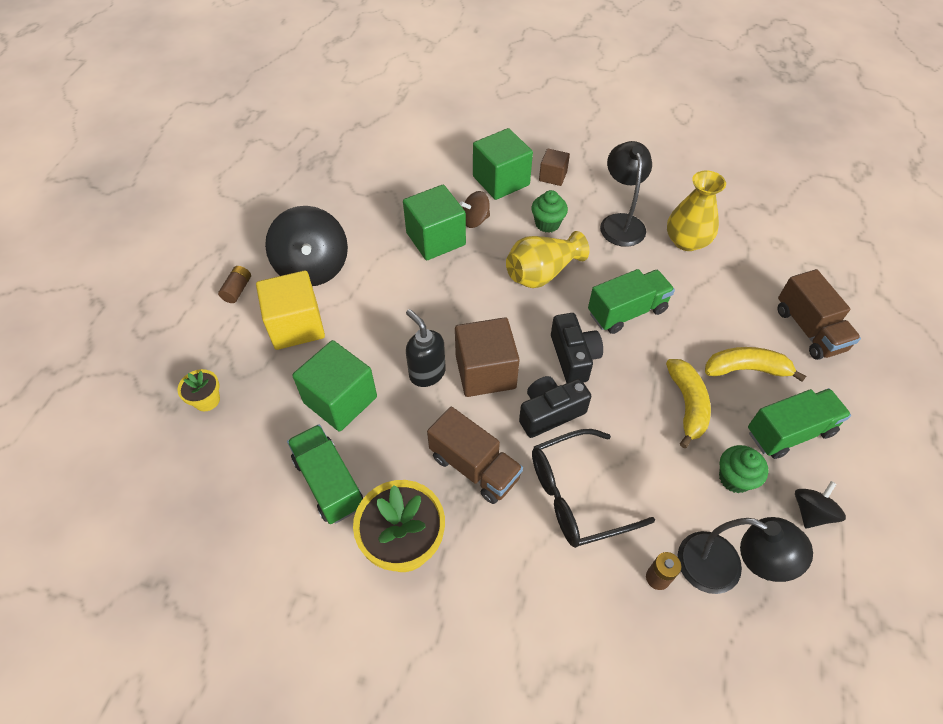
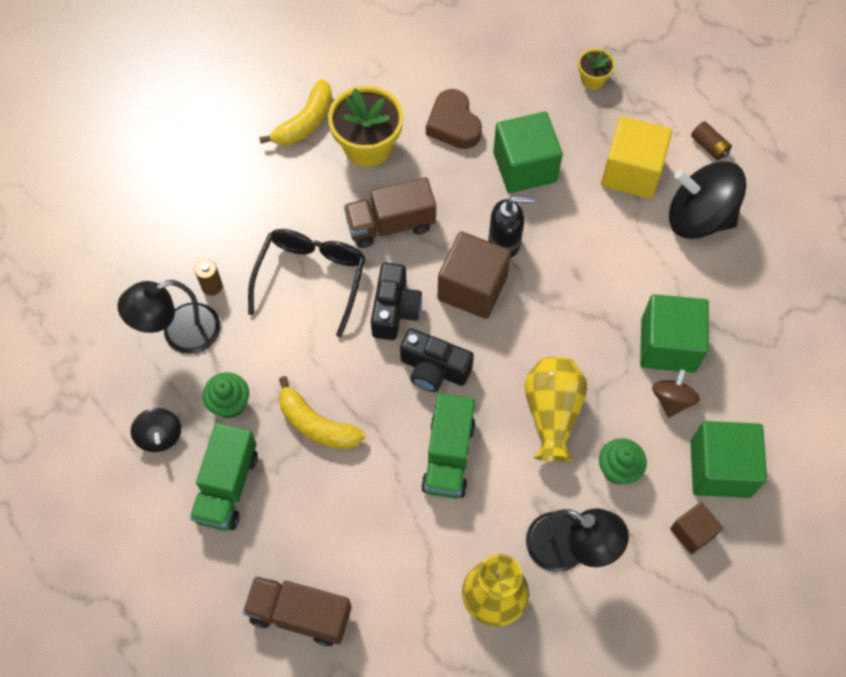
camera: 125 degrees right, 10 degrees up
green truck [287,424,363,524] -> brown heart [426,89,482,149]
yellow banana [705,347,806,382] -> yellow banana moved to [259,79,332,145]

